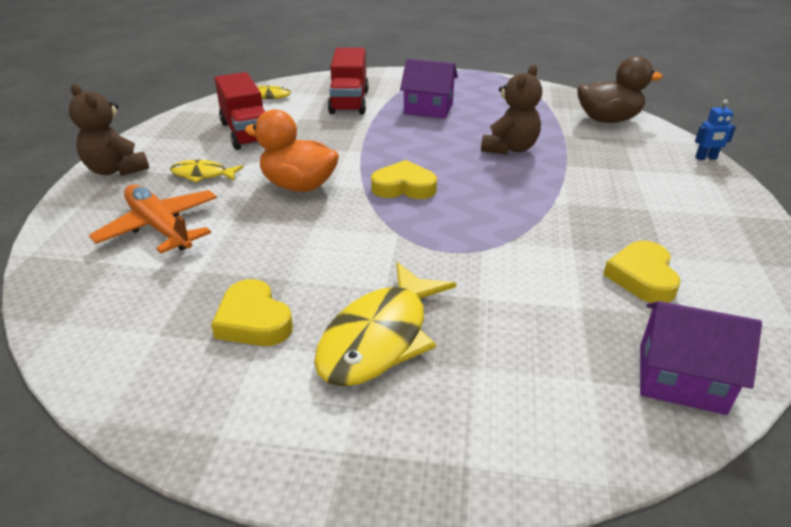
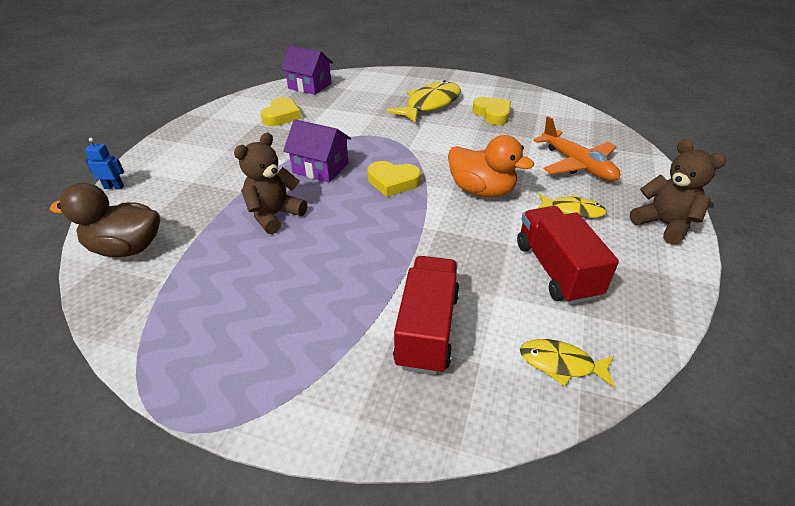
camera: 170 degrees left, 5 degrees up
purple house [400,59,458,118] -> purple house moved to [283,119,351,183]

